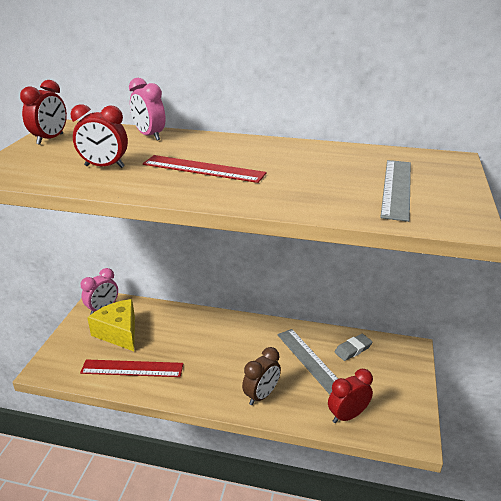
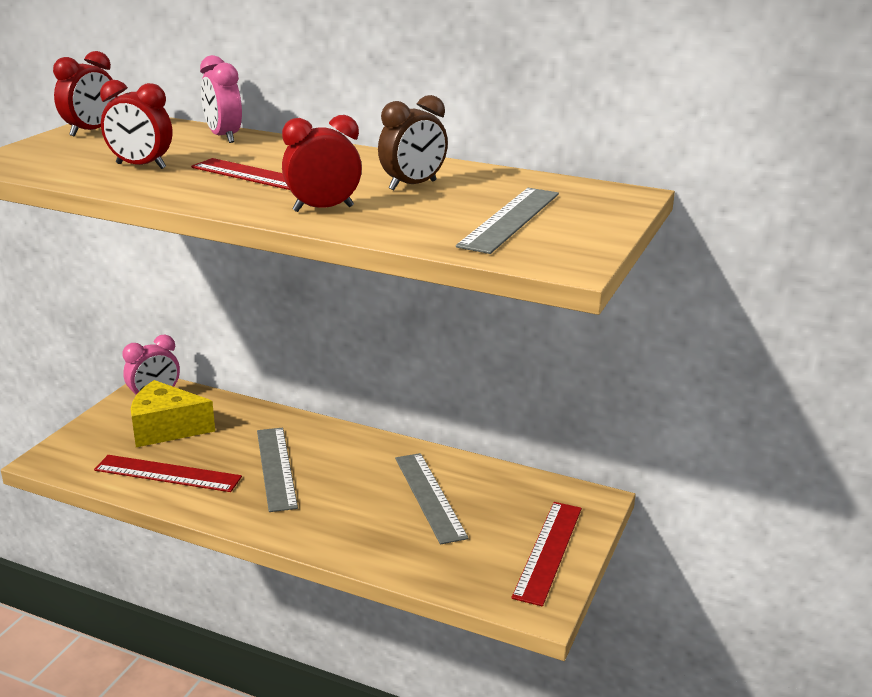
camera: 10 degrees right, 5 degrees down
yellow cheese [87,299,135,351] -> yellow cheese turned 60 degrees counterclockwise [131,380,215,447]
brown clock [242,347,281,405] -> brown clock moved to [378,95,448,190]
red clock [328,369,373,423] -> red clock moved to [282,115,362,212]
grey eraser [334,334,372,361] -> none
none -> grey ruler [257,428,298,512]
none -> red ruler [511,502,582,607]

